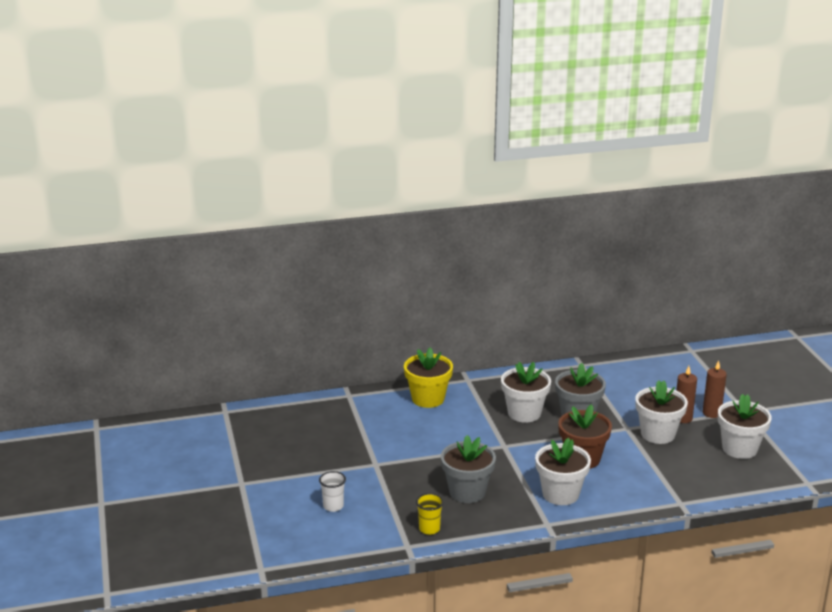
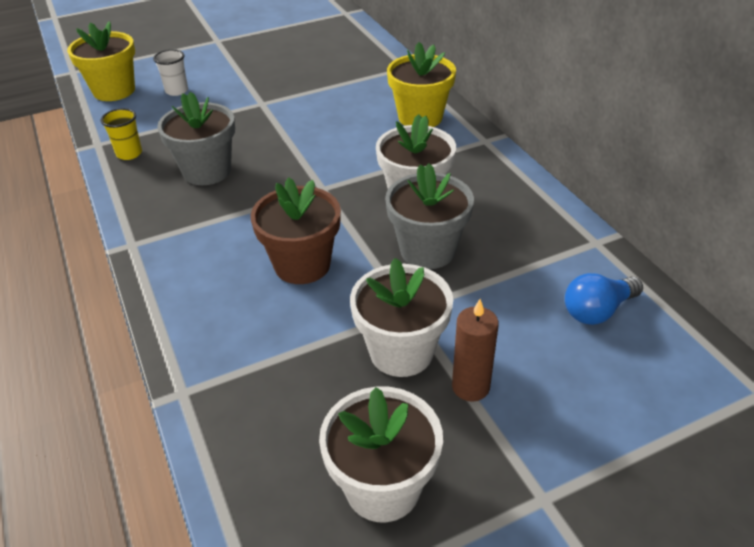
camera: 80 degrees right, 15 degrees up
white flower pot [535,438,591,505] -> none
brown candle [703,360,727,418] -> none
none -> yellow flower pot [67,21,135,101]
none -> blue light bulb [565,273,643,325]

